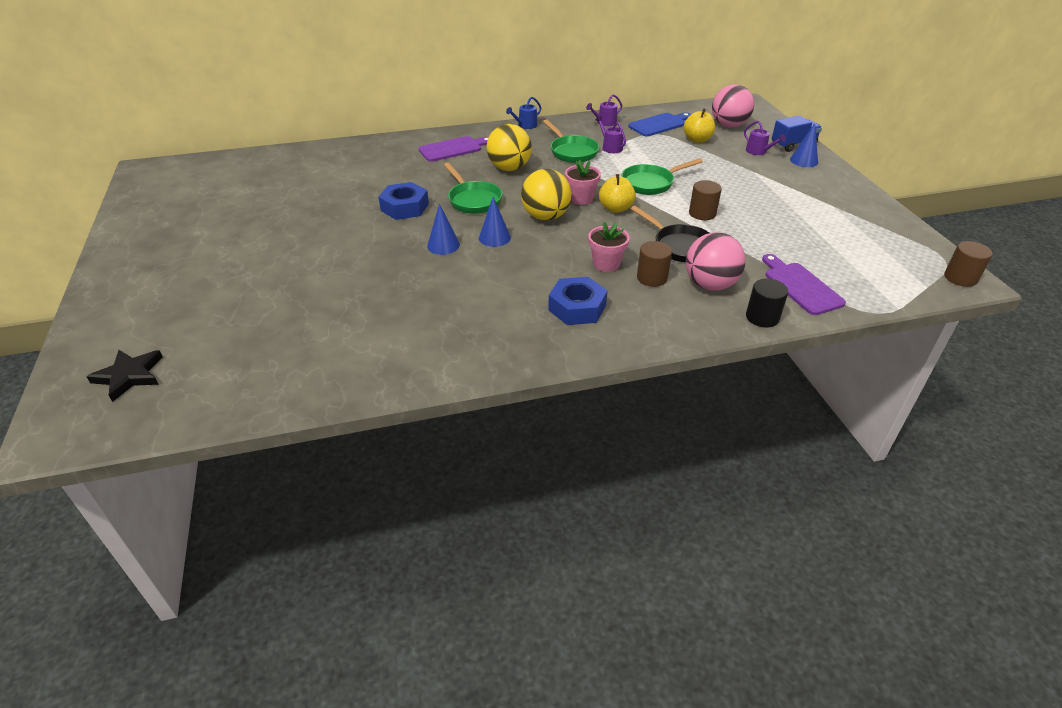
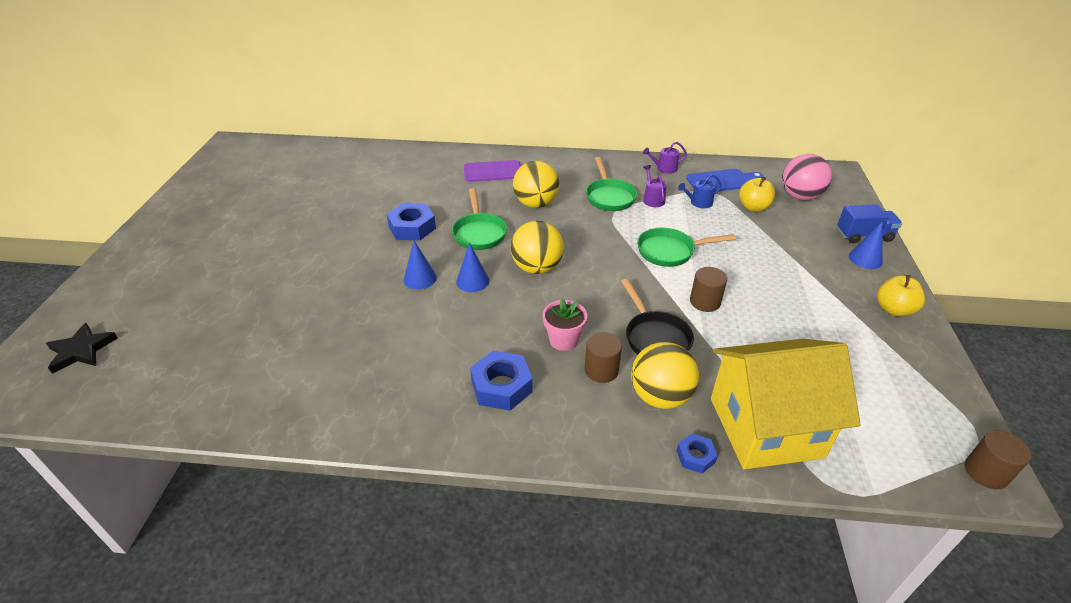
camera: 20 degrees right, 0 degrees up
blue watering can [506,97,541,129] -> blue watering can moved to [678,174,722,208]
pink flower pot [565,160,601,205] -> none
yellow apple [599,174,636,213] -> yellow apple moved to [877,275,925,316]
pink ball [686,232,746,290] -> yellow ball [631,342,699,409]
purple watering can [744,121,786,155] -> none
black cylinder [746,278,788,327] -> blue nut [677,433,718,474]
purple cutting board [762,254,846,315] -> yellow house [711,339,861,469]

